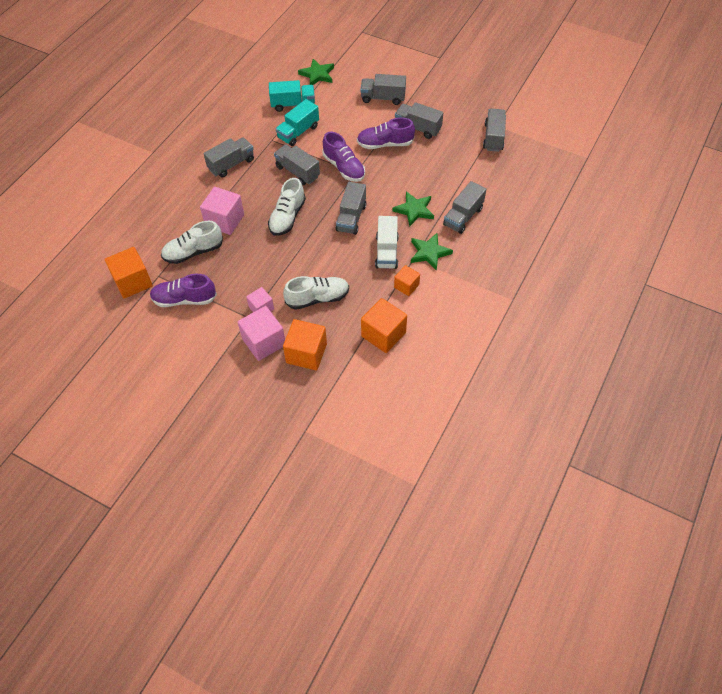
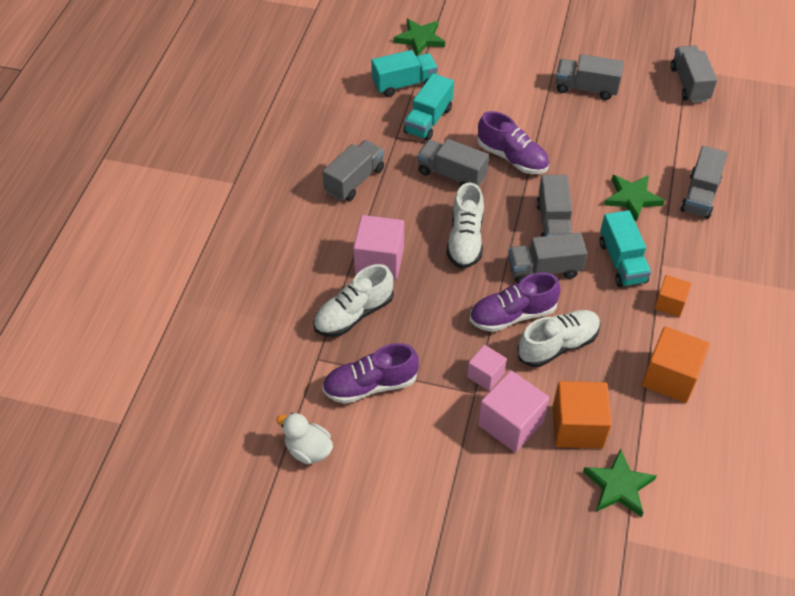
camera: 15 degrees left, 5 degrees down
orange cube [105,247,153,299] -> none
purple shoe [357,118,415,149] -> purple shoe moved to [469,272,561,332]
grey truck [360,74,406,105] -> grey truck moved to [508,233,587,283]
white truck [375,216,399,269] -> turquoise truck [600,210,651,287]
green star [411,233,453,271] -> green star moved to [583,448,657,517]
none -> white duck [276,413,333,464]

